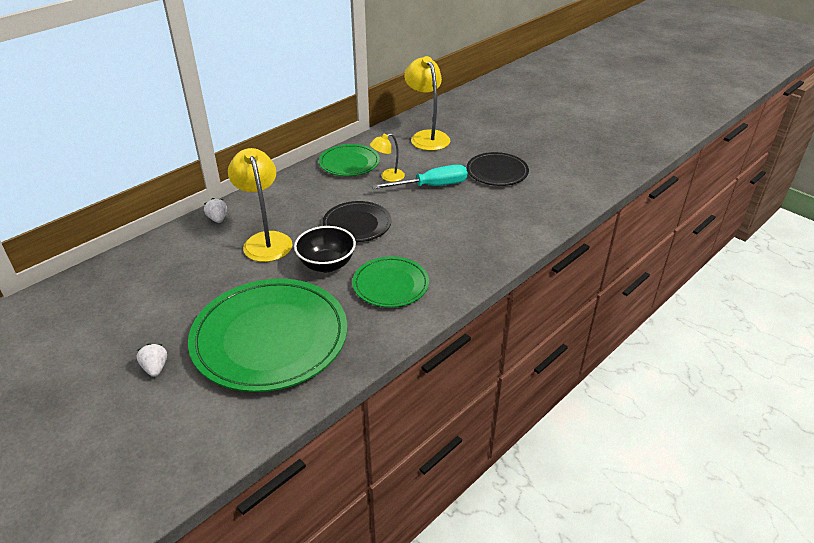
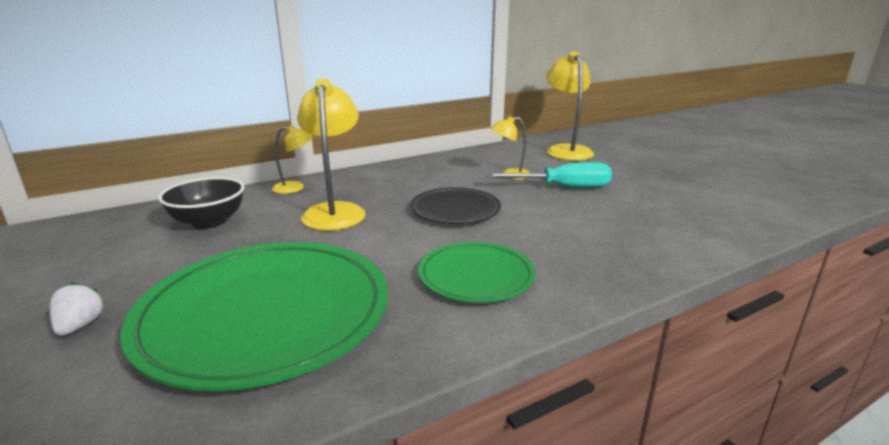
camera: 15 degrees right, 15 degrees down
white strawberry [204,198,227,223] -> yellow lamp [272,125,313,194]
black bowl [294,226,356,272] -> black bowl moved to [158,177,244,229]
green plate [319,144,380,176] -> none
black plate [467,152,529,186] -> none

